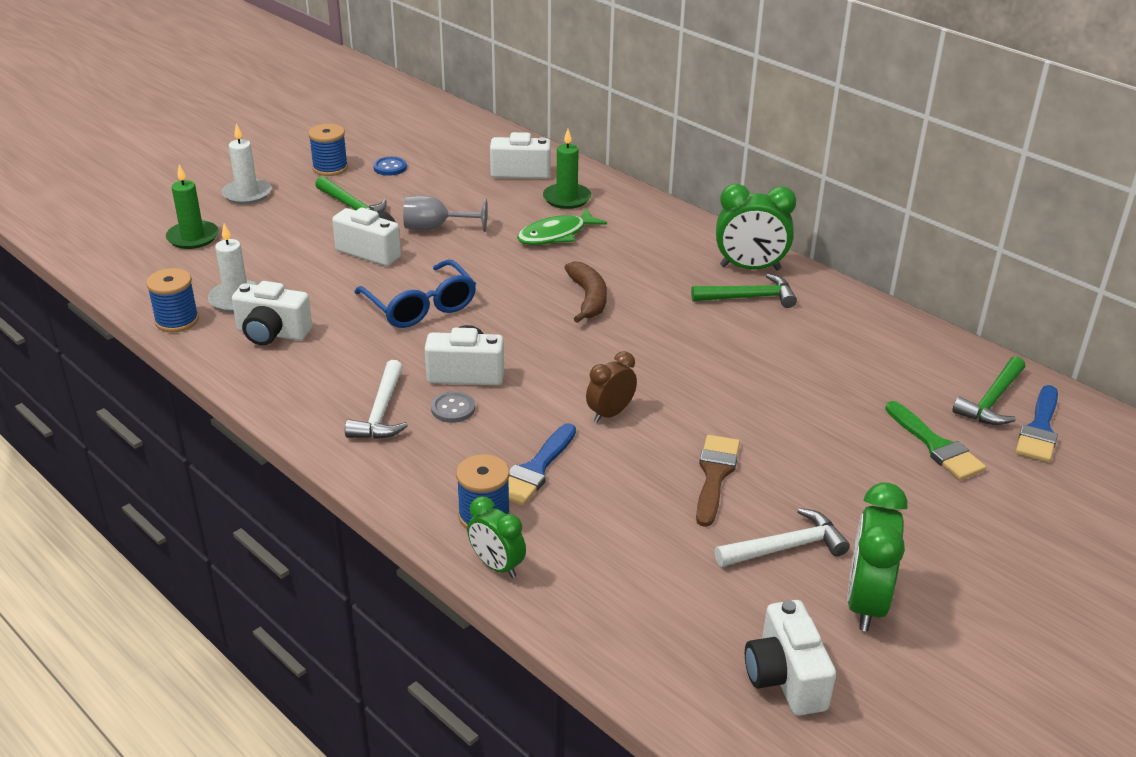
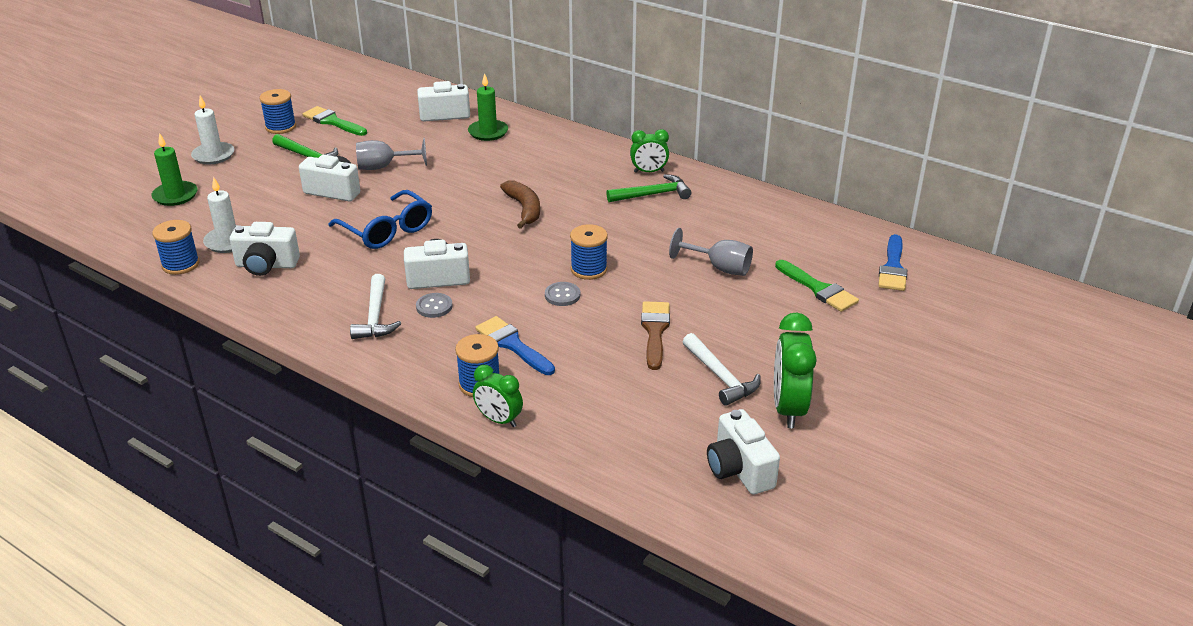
camera: 10 degrees left, 0 degrees up
blue button [373,157,407,176] -> green brush [303,106,367,136]
blue brush [508,423,576,506] -> blue brush turned 120 degrees clockwise [475,316,555,375]
green fish [517,209,607,245] -> none
brown clock [586,351,637,423] -> grey button [545,282,580,306]
white hammer [715,508,850,567] -> white hammer turned 90 degrees clockwise [683,333,761,406]
green clock [716,184,796,270] -> green clock [630,129,669,173], size x0.62
green hammer [952,356,1025,425] -> none
none -> blue spool [570,224,608,280]
none -> grey goblet [669,228,753,276]

